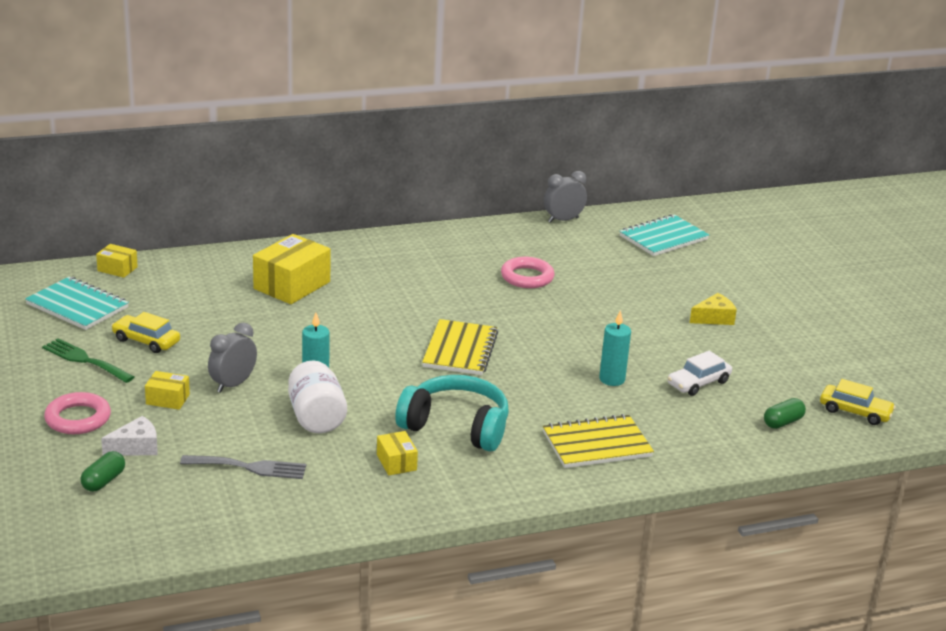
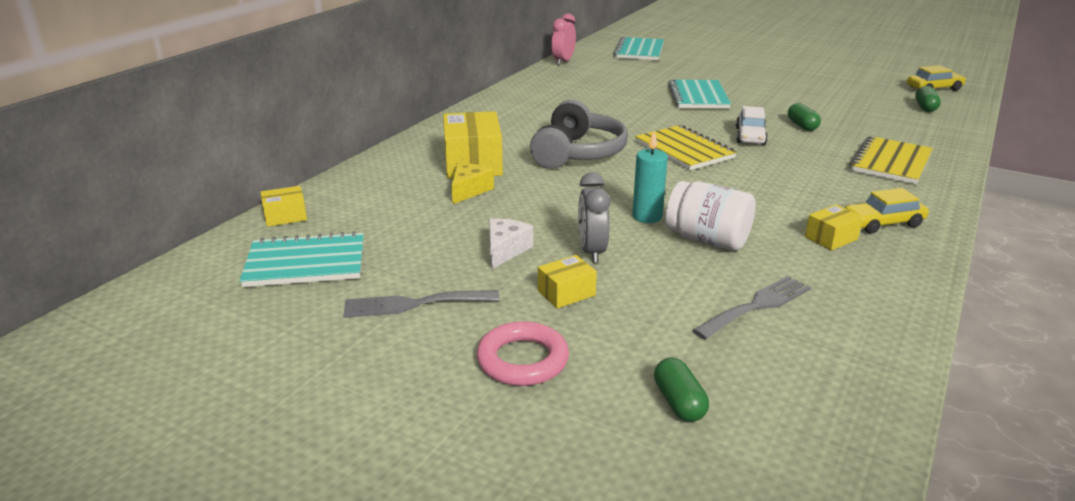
camera: 40 degrees left, 0 degrees up
green fork [42,338,134,383] -> grey fork [343,290,500,318]
white cheese [101,416,158,456] -> white cheese moved to [489,218,533,269]
yellow car [111,312,180,353] -> yellow car moved to [844,188,929,234]
yellow box [377,431,418,475] -> yellow box turned 60 degrees counterclockwise [805,205,863,251]
turquoise headphones [395,375,509,452] -> none
pink ring [501,257,555,288] -> none
grey clock [544,171,587,223] -> pink clock [551,14,576,65]
turquoise candle [599,310,631,386] -> green capsule [788,103,821,131]
white car [667,351,732,396] -> white car moved to [736,106,768,145]
yellow cheese [690,293,737,325] -> yellow cheese moved to [452,163,494,204]
none -> grey headphones [530,100,628,168]
none -> turquoise notebook [668,79,731,109]

